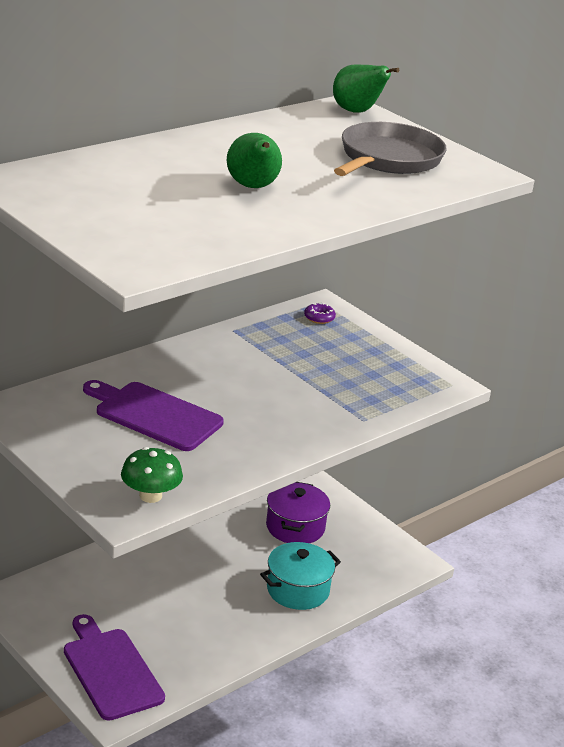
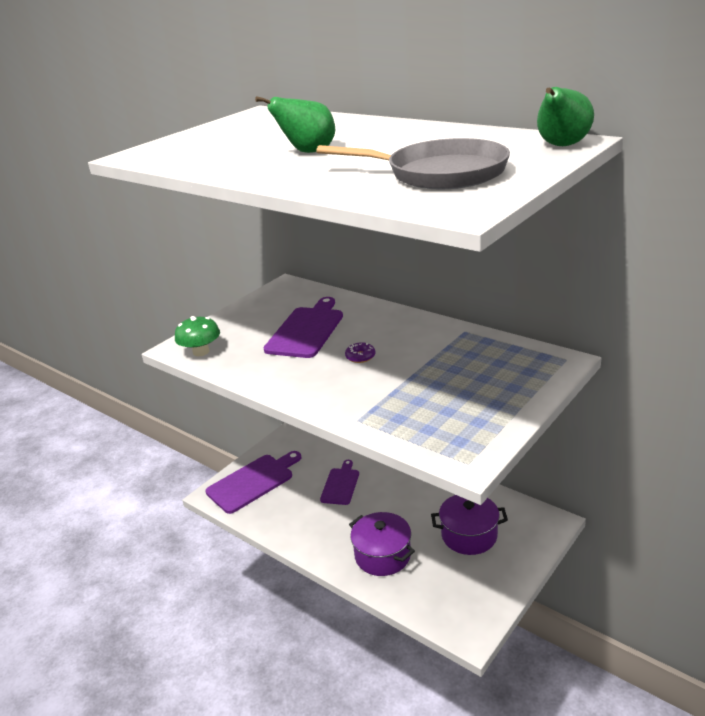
camera: 85 degrees right, 0 degrees up
turquoise pot [260,542,341,610] -> purple pot [349,512,415,576]
purple donut [304,303,336,324] -> purple donut moved to [345,342,376,363]
none -> purple cutting board [320,460,359,505]

